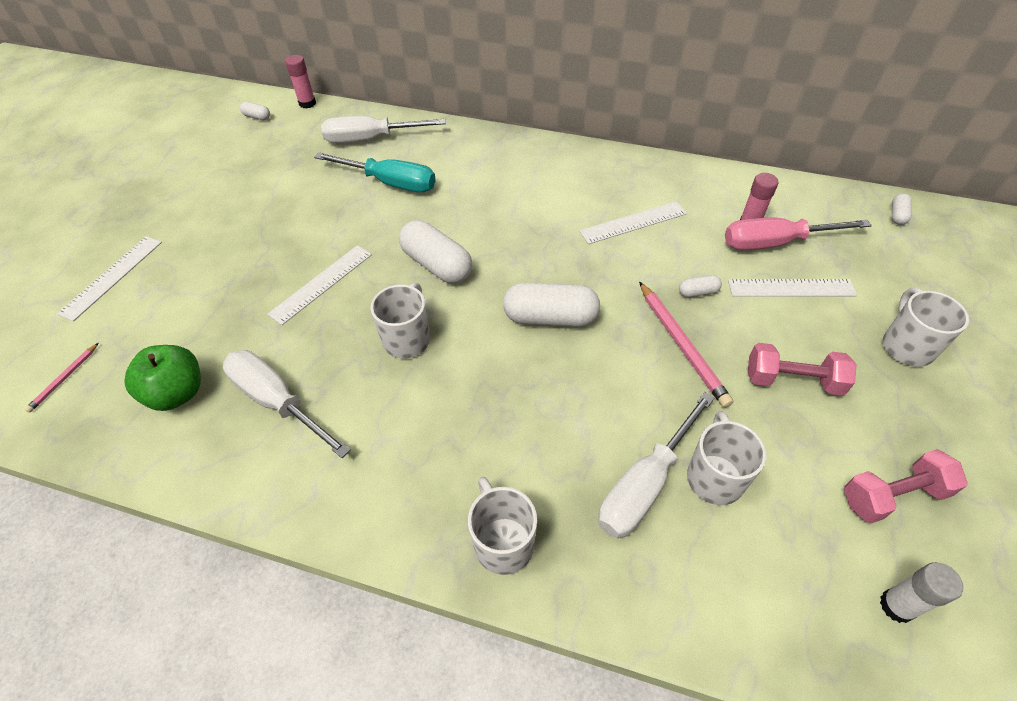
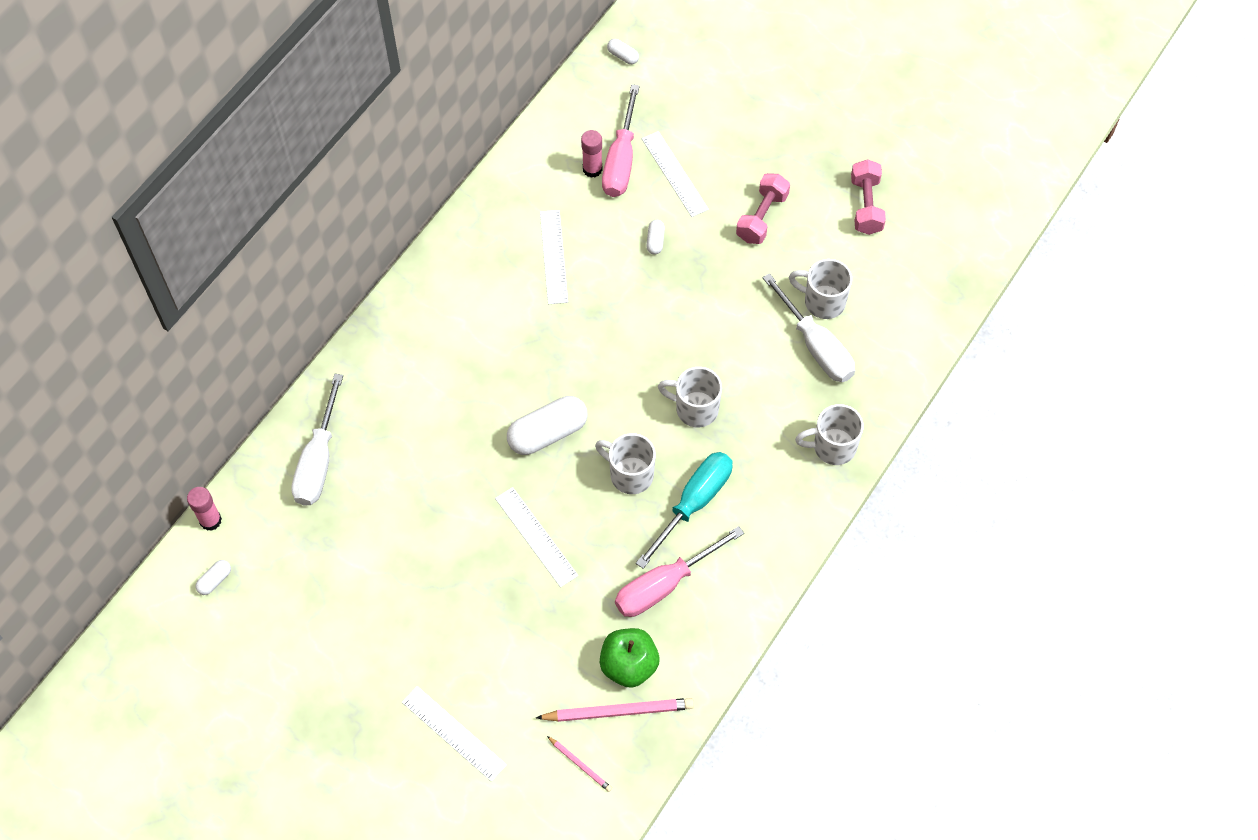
camera: 75 degrees left, 10 degrees up
white screwdriver [223,350,351,458] -> pink screwdriver [615,526,744,617]
turquoise screwdriver [314,152,436,192] -> turquoise screwdriver moved to [636,452,733,569]
white capsule [503,283,600,327] -> none
pink pencil [639,281,733,408] -> pink pencil moved to [536,698,694,722]
white ruler [728,279,857,297] -> white ruler turned 45 degrees counterclockwise [642,131,709,217]
white glue stick [880,562,963,623] -> none
white mug [883,287,969,367] -> white mug moved to [658,367,722,427]

